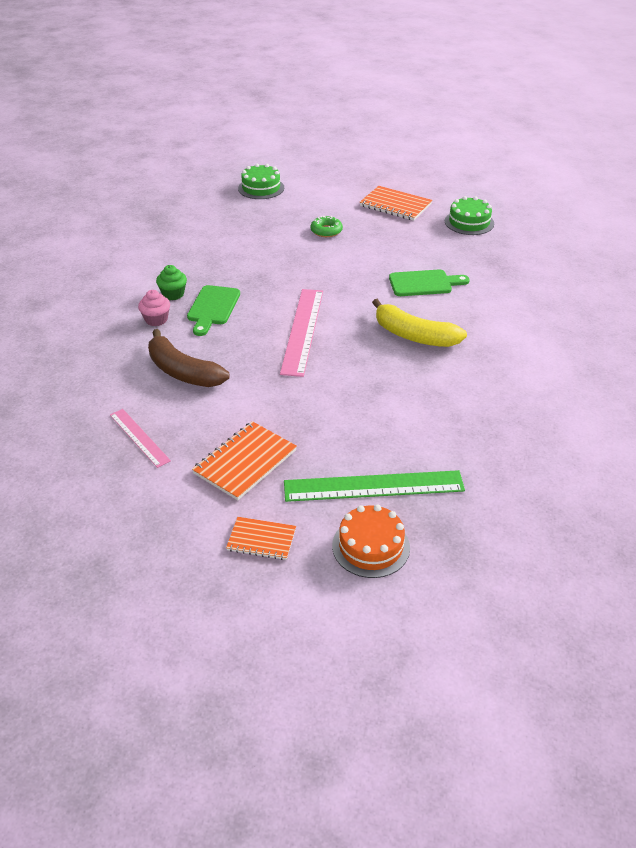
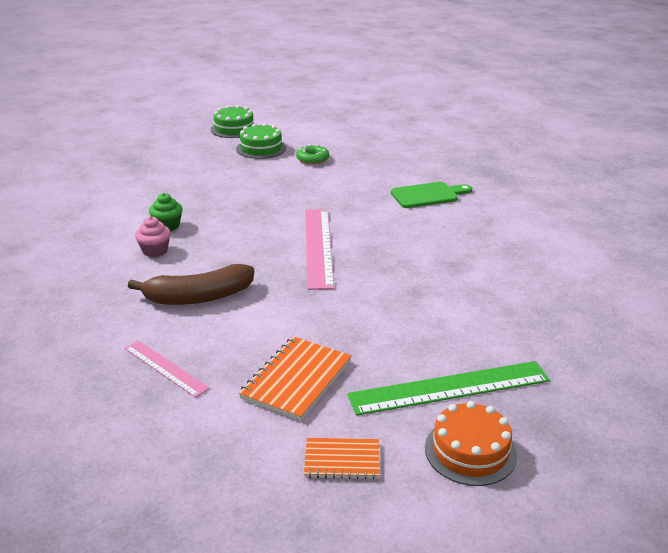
camera: 10 degrees left, 10 degrees down
brown banana [148,329,229,387] -> brown banana turned 45 degrees counterclockwise [128,264,254,305]
green cutting board [187,285,240,336] -> none
orange notebook [360,186,432,221] -> none
yellow banana [372,299,467,347] -> none
green cake [445,196,494,235] -> green cake moved to [236,123,286,159]

